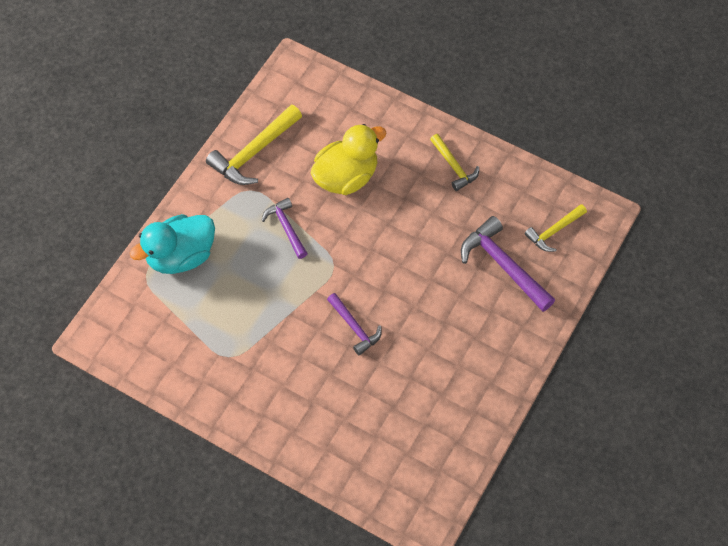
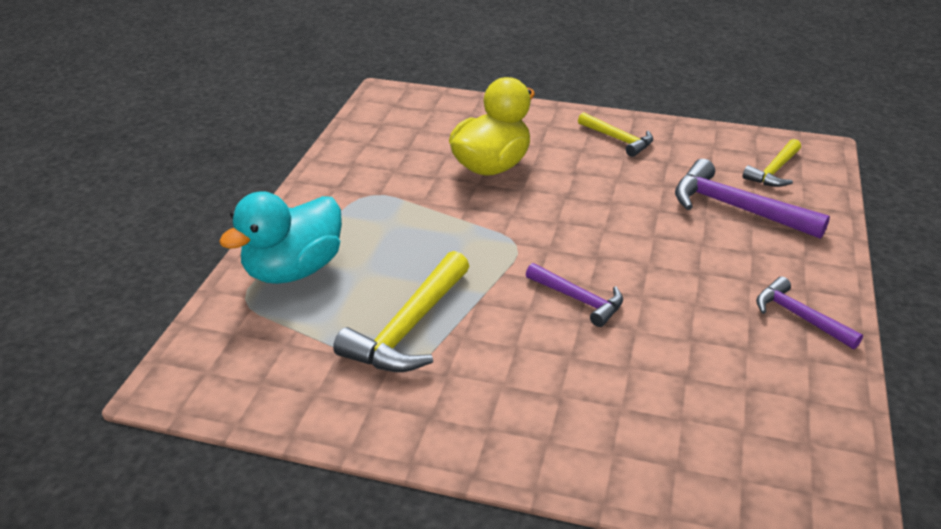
camera: 15 degrees left, 25 degrees down
yellow hammer [206,105,302,185] -> yellow hammer moved to [333,251,469,372]
purple hammer [262,198,308,259] -> purple hammer moved to [756,277,863,349]

